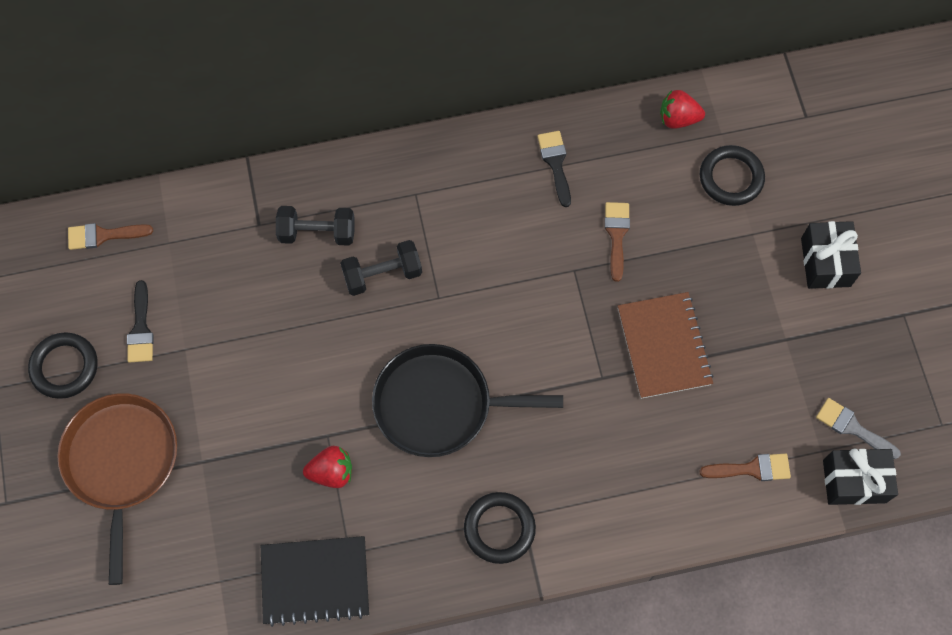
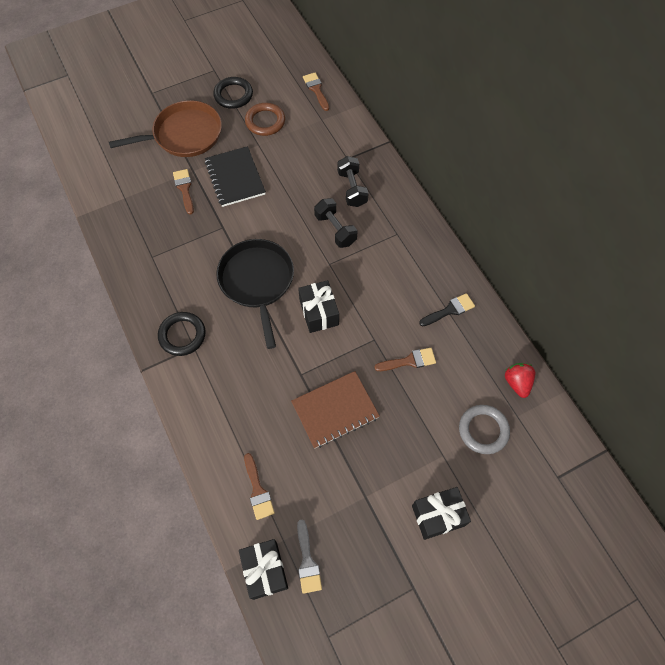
camera: 75 degrees right, 5 degrees down
black brush [127,280,154,363] -> brown ring [245,103,285,136]
black notebook [261,536,369,627] -> black notebook moved to [205,146,266,207]
red strawberry [303,446,352,488] -> none
black ring [700,145,765,206] -> grey ring [459,405,510,454]
grey brush [816,398,901,459] -> grey brush turned 150 degrees clockwise [297,520,322,594]
none -> brown brush [173,169,194,215]
none -> black gift [298,280,339,333]

